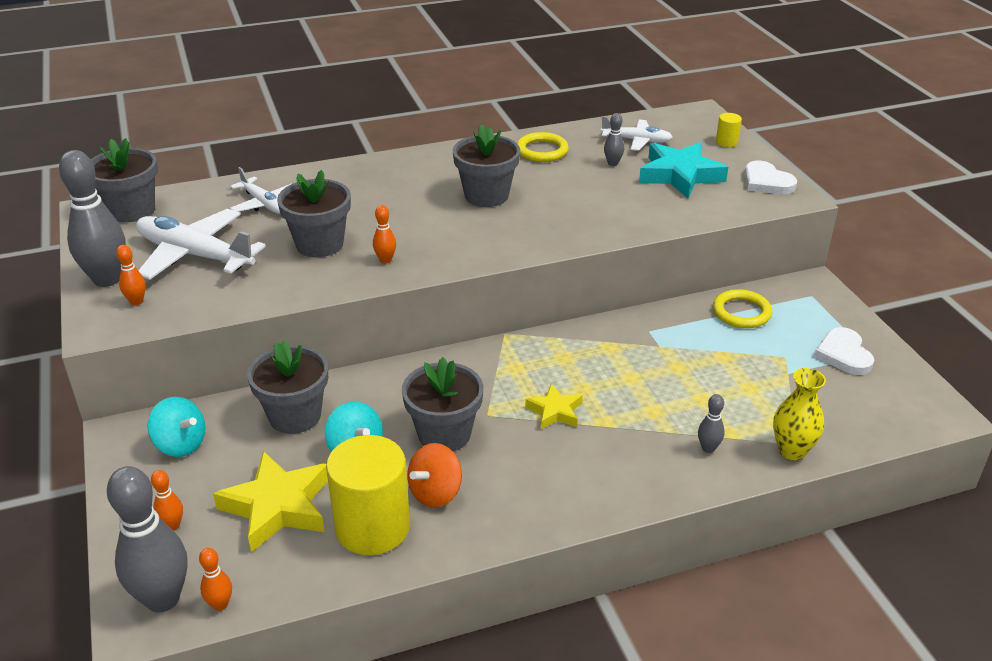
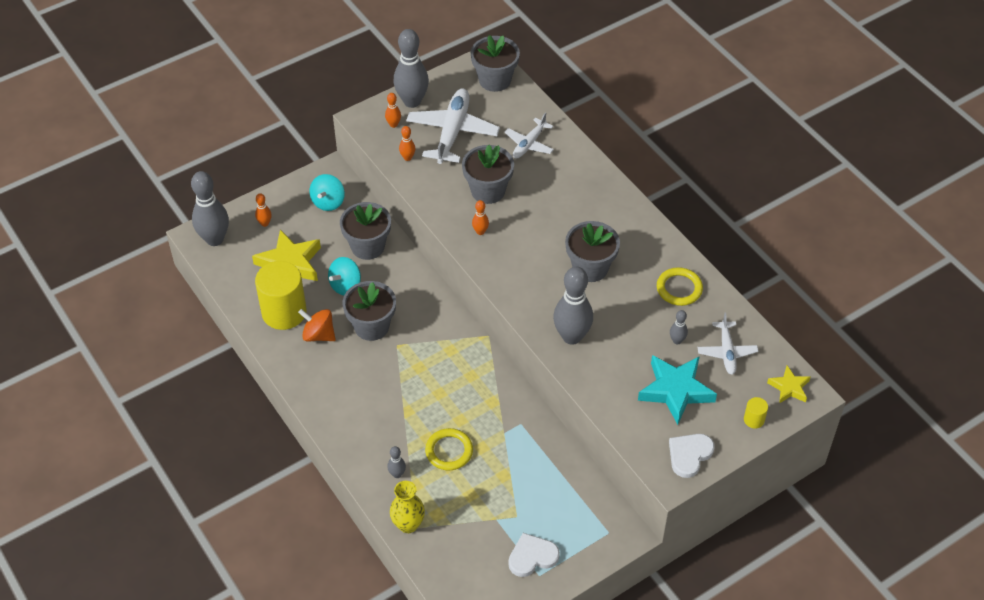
camera: 75 degrees right, 15 degrees up
orange bowling pin [199,548,232,611] -> orange bowling pin moved to [399,126,415,161]
yellow star [525,384,583,429] -> yellow star moved to [767,366,810,404]
yellow ring [713,289,772,328] -> yellow ring moved to [425,428,473,470]
none -> grey bowling pin [553,267,593,345]

